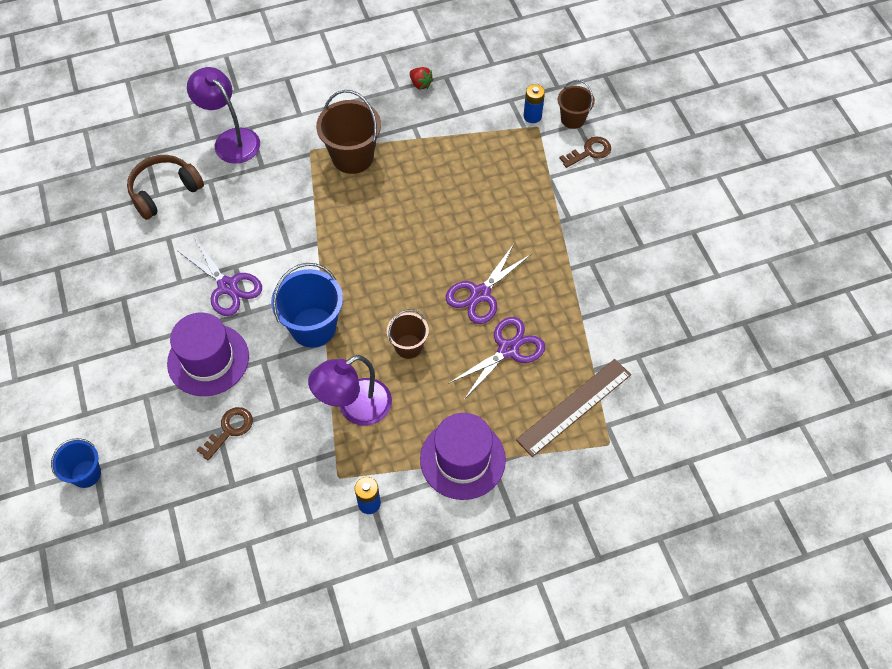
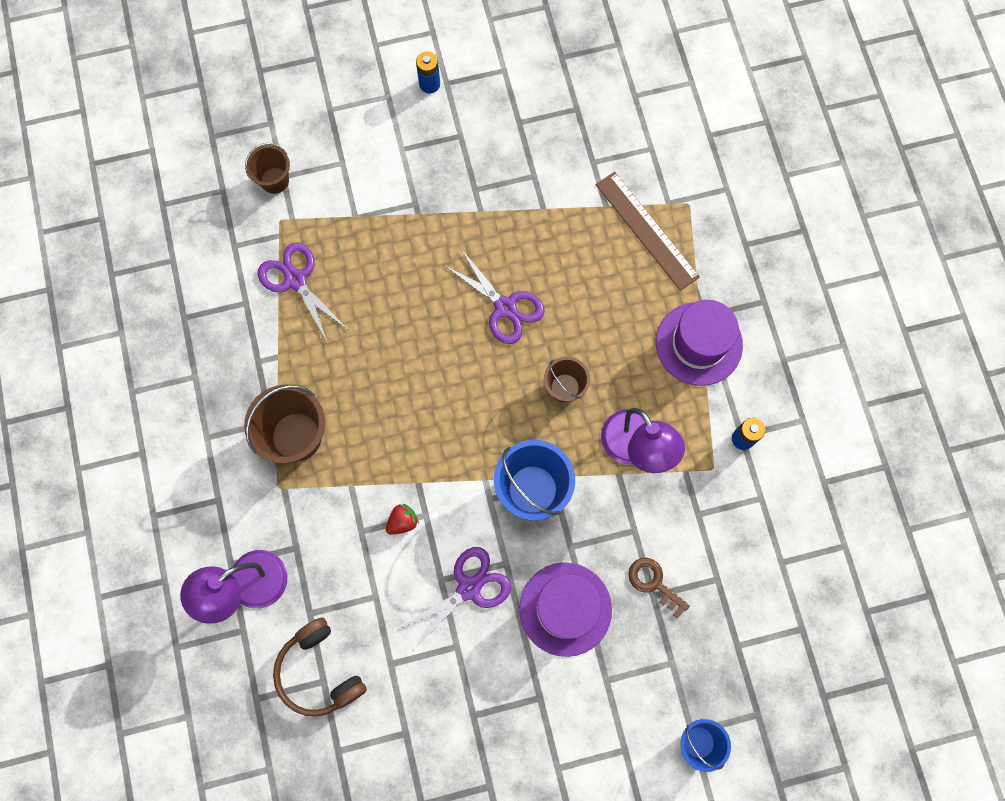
camera: 85 degrees left, 15 degrees up
red strawberry [410,67,434,89] -> red strawberry moved to [386,504,419,535]
purple scissors [448,317,545,400] -> purple scissors moved to [257,243,347,343]
blue battery [524,84,545,123] -> blue battery moved to [416,51,440,93]
brown key [559,136,611,168] -> none

